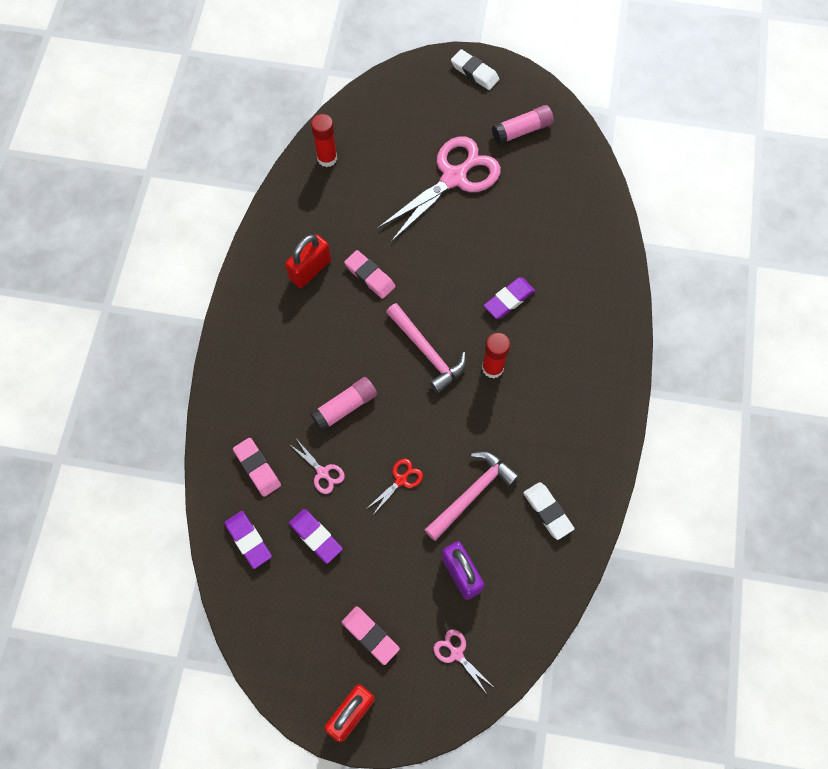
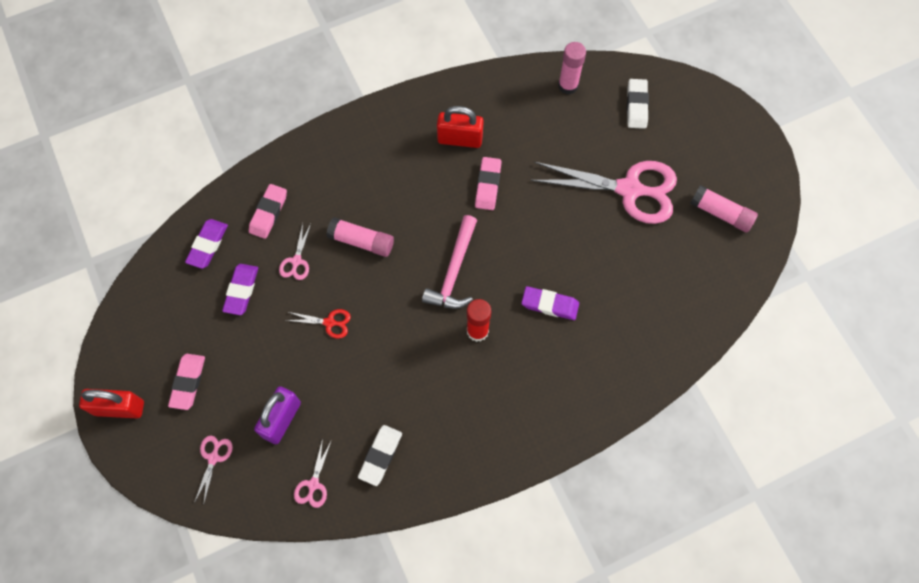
camera: 55 degrees right, 0 degrees up
red glue stick [311,114,337,167] -> pink glue stick [558,42,586,94]
pink hammer [425,451,519,541] -> none
white eraser [451,49,499,90] -> white eraser moved to [627,79,649,129]
none -> pink scissors [294,439,331,508]

